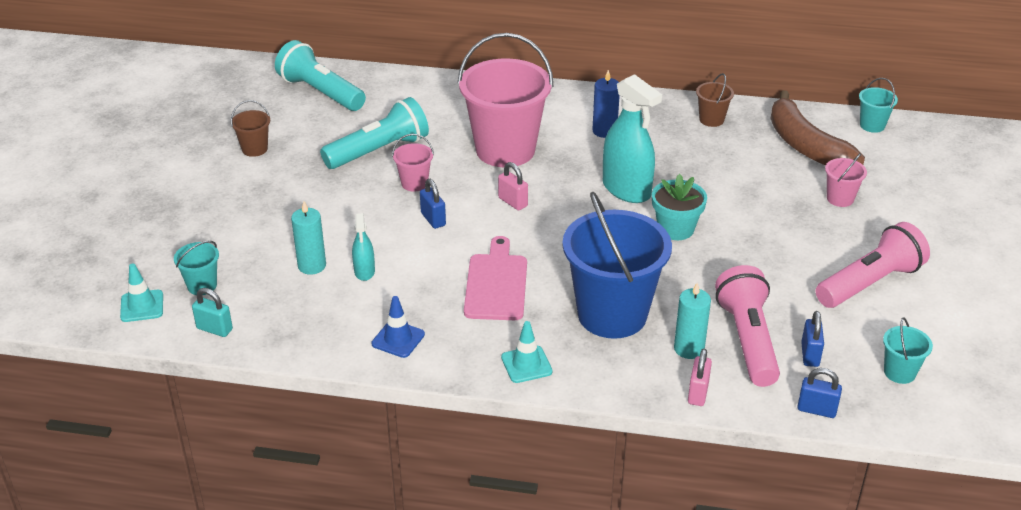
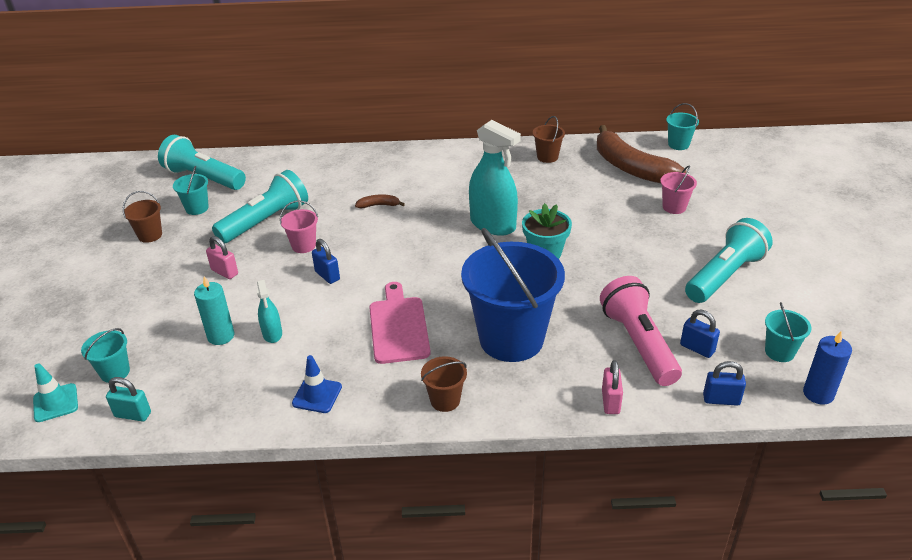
camera: 10 degrees left, 0 degrees up
pink bucket [458,33,554,167] -> brown banana [355,194,405,208]
pink padlock [498,162,528,211] -> pink padlock moved to [206,236,238,279]
turquoise traffic cone [501,321,553,383] -> brown bucket [421,356,467,412]
blue candle [592,70,620,138] -> blue candle moved to [803,331,852,404]
turquoise candle [674,283,711,359] -> none
blue padlock [801,311,824,367] -> blue padlock turned 45 degrees counterclockwise [680,310,720,358]
pink flashlight [816,222,930,308] -> turquoise flashlight [685,218,773,303]
none -> turquoise bucket [173,166,209,215]

